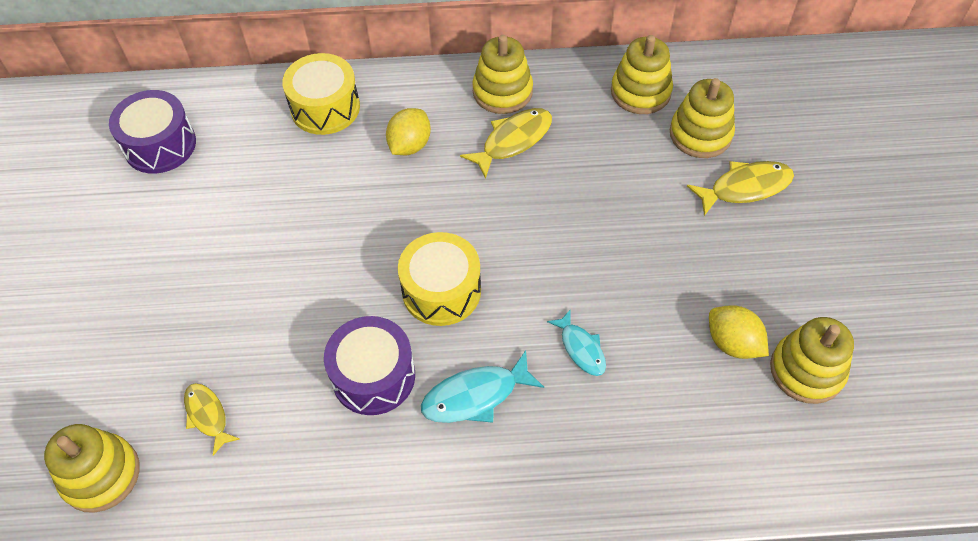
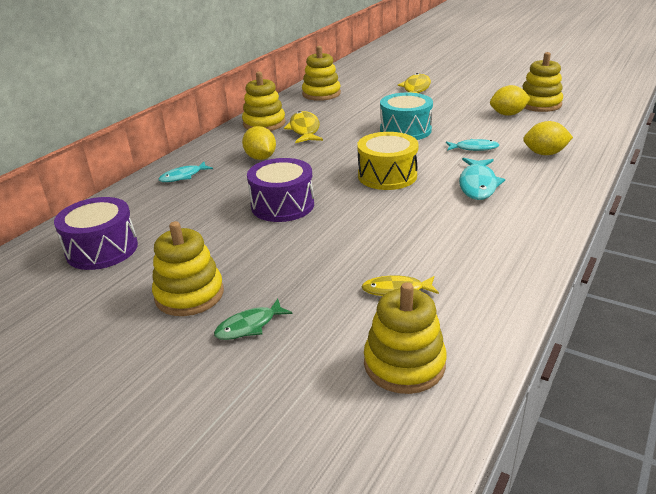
camera: 55 degrees left, 25 degrees down
yellow drum [282,53,360,135] -> turquoise fish [159,162,213,182]
purple drum [324,316,415,415] -> purple drum moved to [247,158,314,222]
yellow stacking toy [670,78,735,158] -> yellow stacking toy moved to [152,221,224,316]
none -> green fish [214,299,293,340]
none -> turquoise drum [380,92,433,140]
none -> yellow lemon [523,121,573,155]

